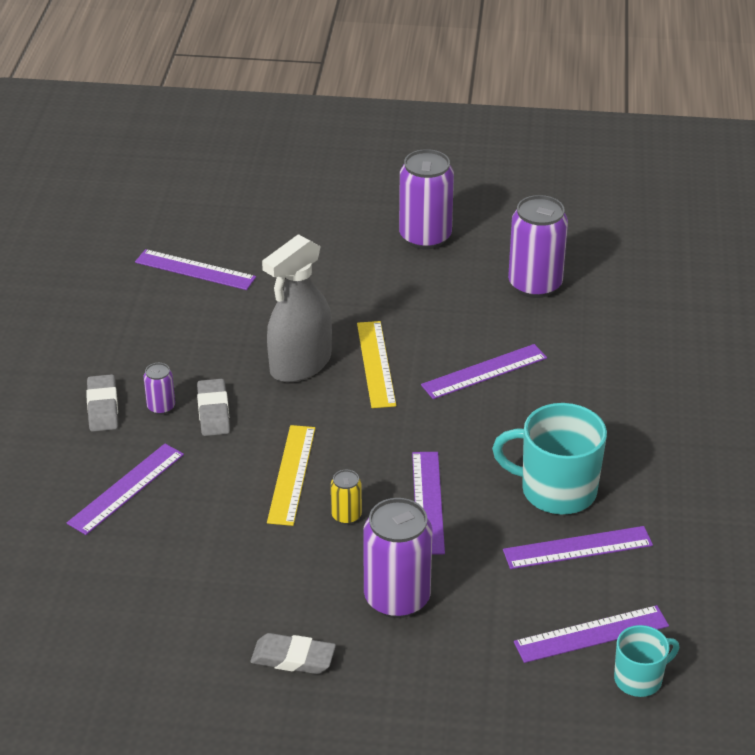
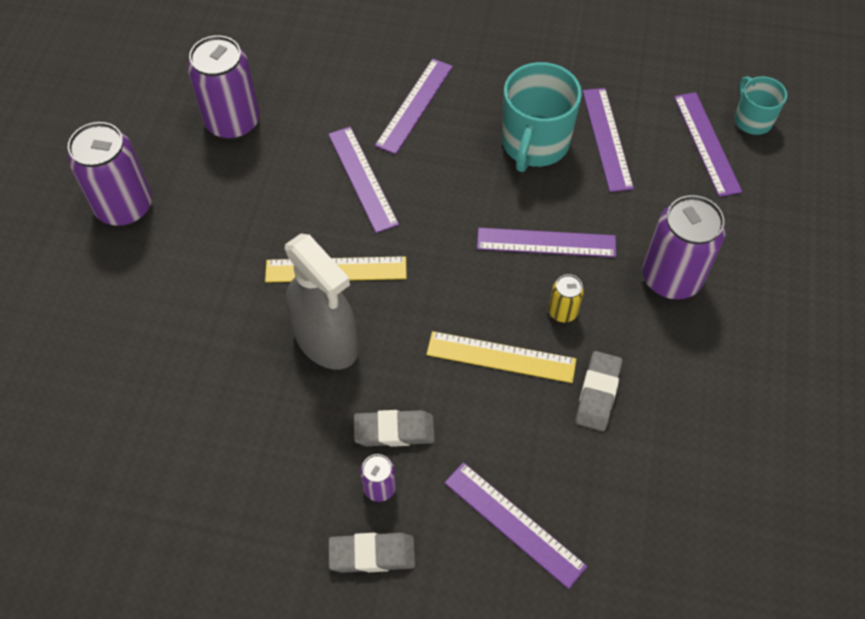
camera: 85 degrees left, 20 degrees up
purple ruler [135,249,256,290] -> purple ruler moved to [375,59,453,154]
grey eraser [250,633,336,674] -> grey eraser moved to [575,351,622,431]

